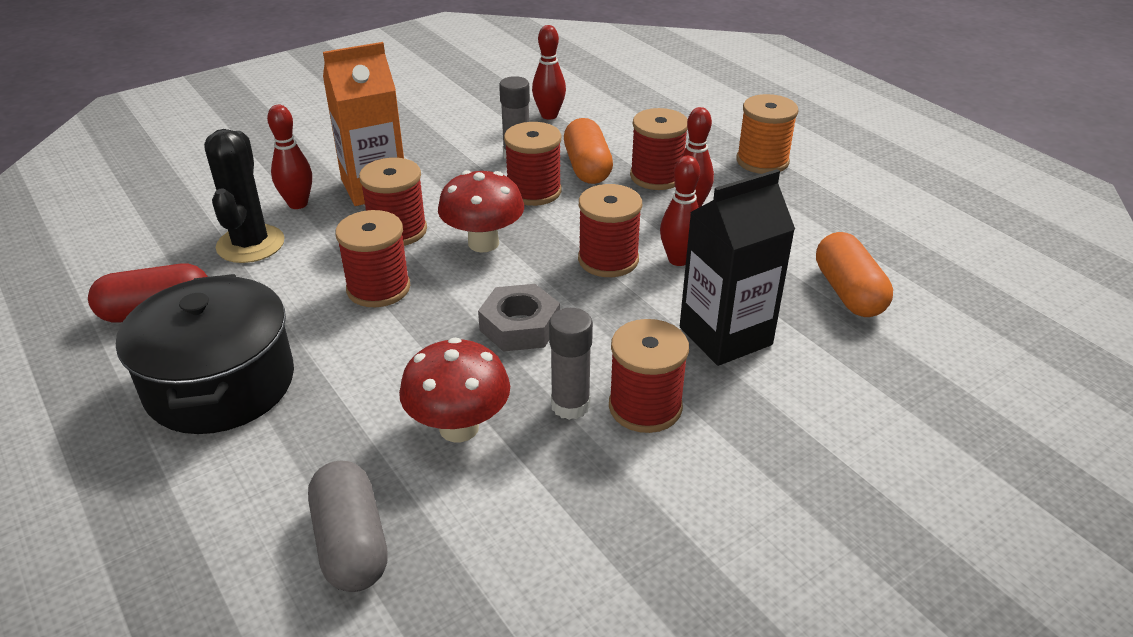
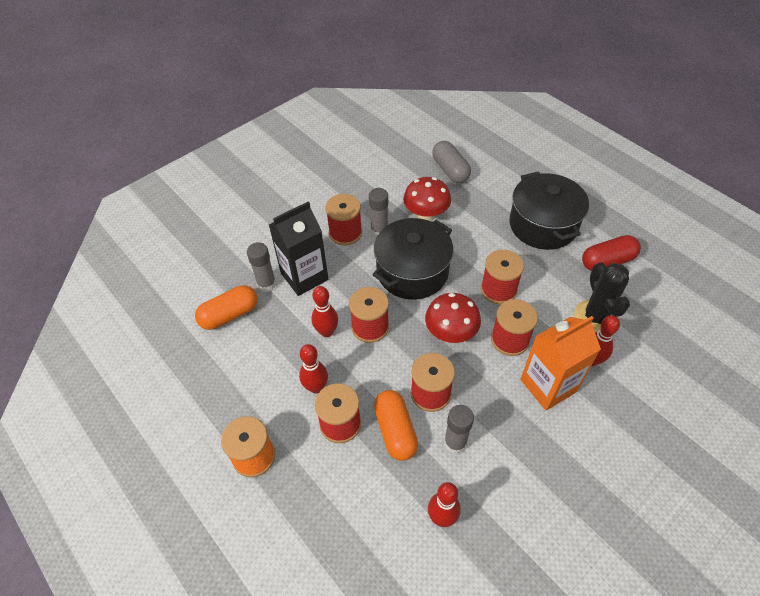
camera: 175 degrees right, 15 degrees up
grey nut [478,284,560,352] -> black pot [373,218,453,300]
orange capsule [816,232,893,317] -> orange capsule turned 75 degrees clockwise [195,285,258,330]
none -> grey glue stick [247,242,276,292]

